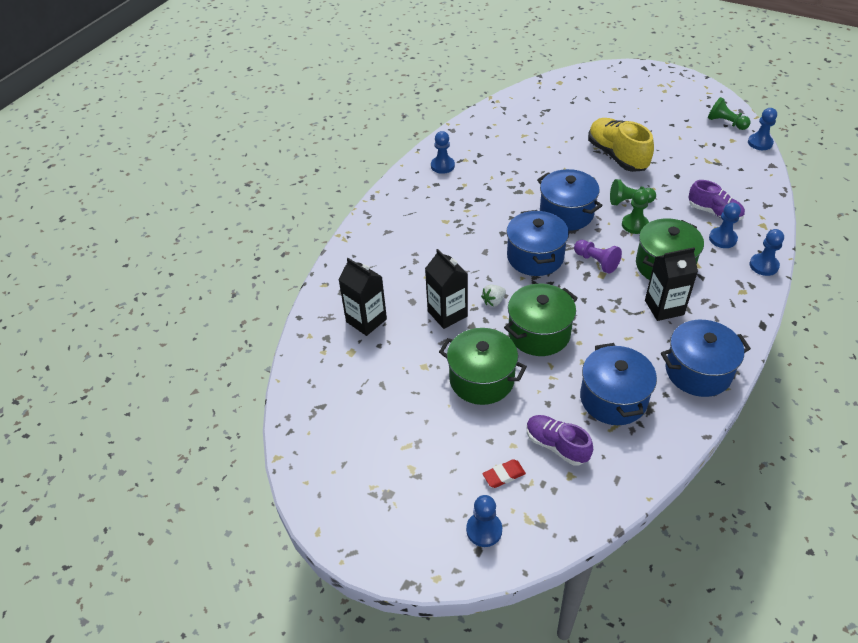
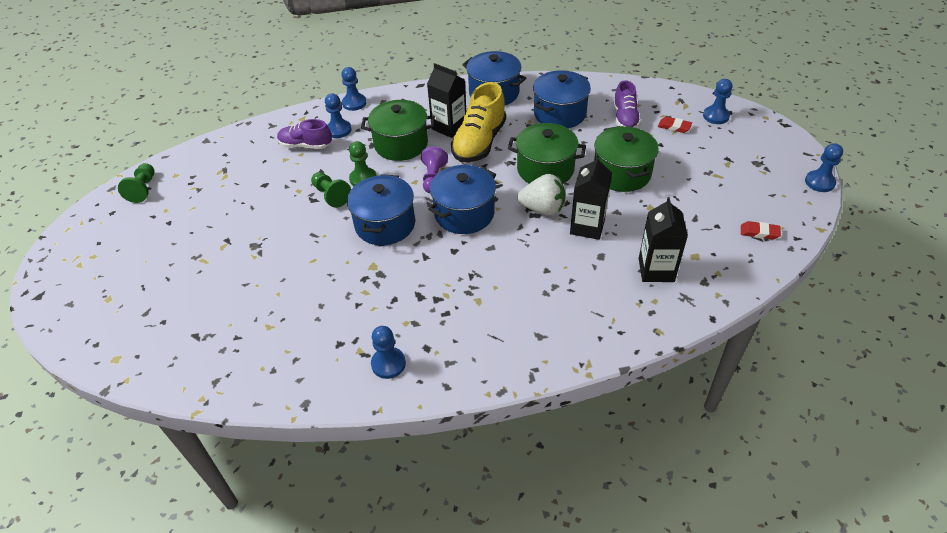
camera: 130 degrees left, 0 degrees up
white strawberry [481,285,506,307] -> white strawberry [517,174,565,216], size x1.80
yellow shoe [588,118,654,172] -> yellow shoe moved to [451,82,506,162]
purple shoe [688,180,745,221] -> purple shoe turned 75 degrees counterclockwise [277,119,332,149]
blue pawn [748,108,777,150] -> blue pawn moved to [805,143,843,192]
none -> red eraser [741,221,781,240]

